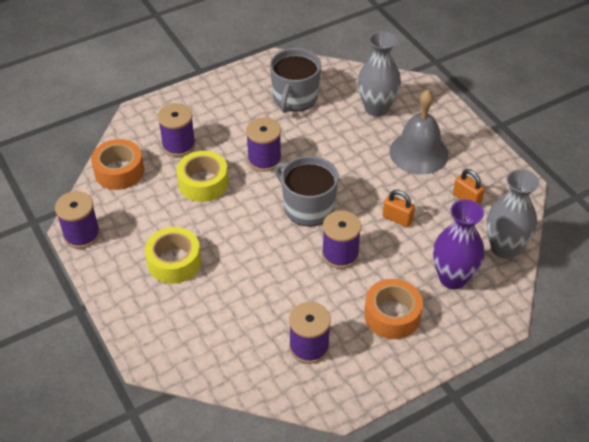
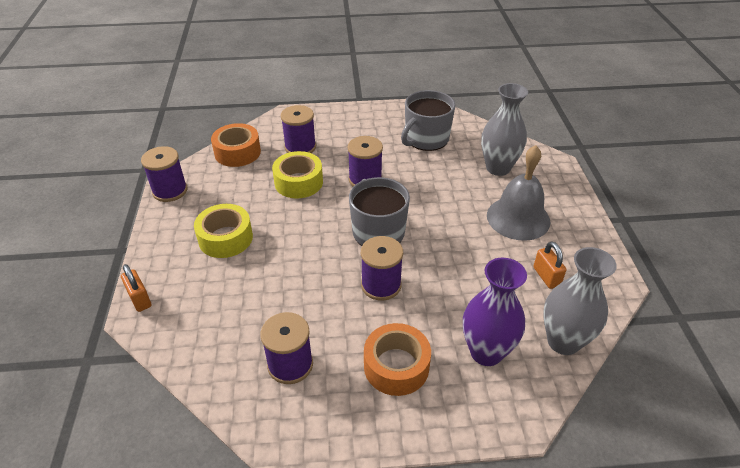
camera: 25 degrees right, 5 degrees down
orange padlock [382,190,415,227] -> orange padlock moved to [121,264,151,312]

